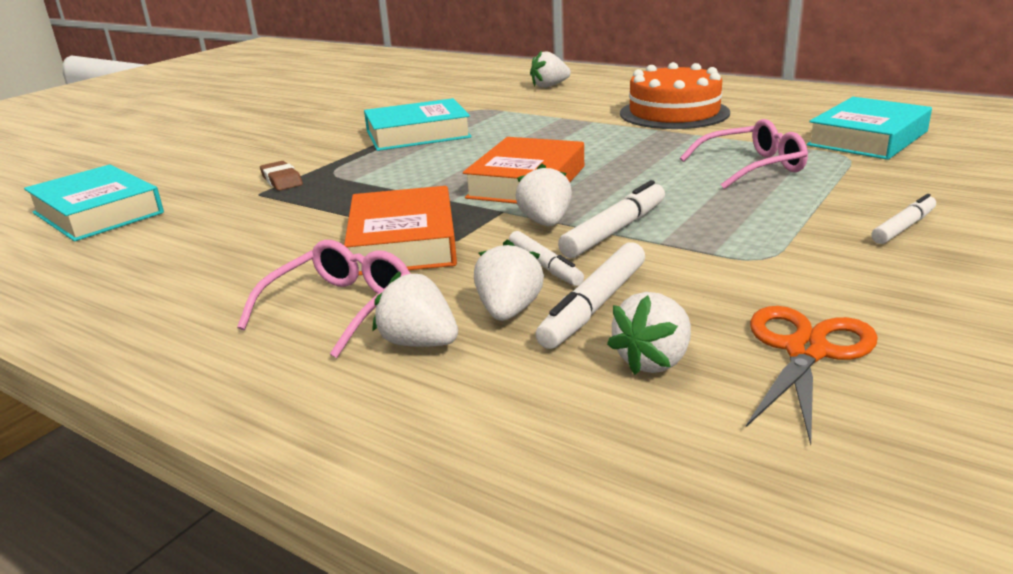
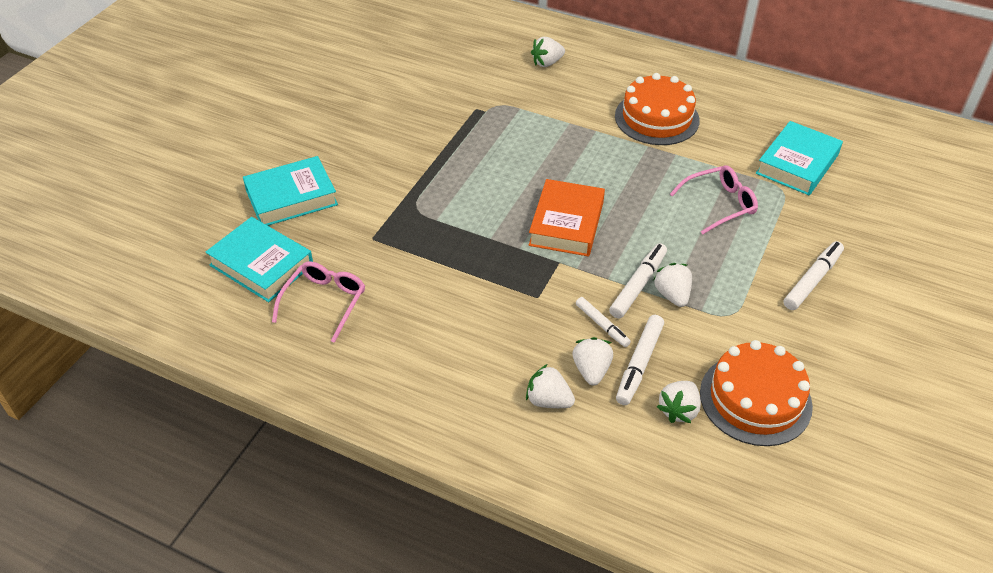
camera: 10 degrees left, 20 degrees up
pink glasses [237,240,411,358] -> pink glasses moved to [272,261,365,343]
brown eraser [260,161,303,191] -> none
orange book [344,186,457,275] -> none
turquoise book [364,98,472,151] -> turquoise book moved to [243,156,338,226]
white strawberry [515,164,572,226] -> white strawberry moved to [653,263,692,307]
orange scissors [746,306,878,445] -> orange cake [700,340,813,446]
white marker [871,194,936,244] -> white marker [783,241,844,310], size x1.50

